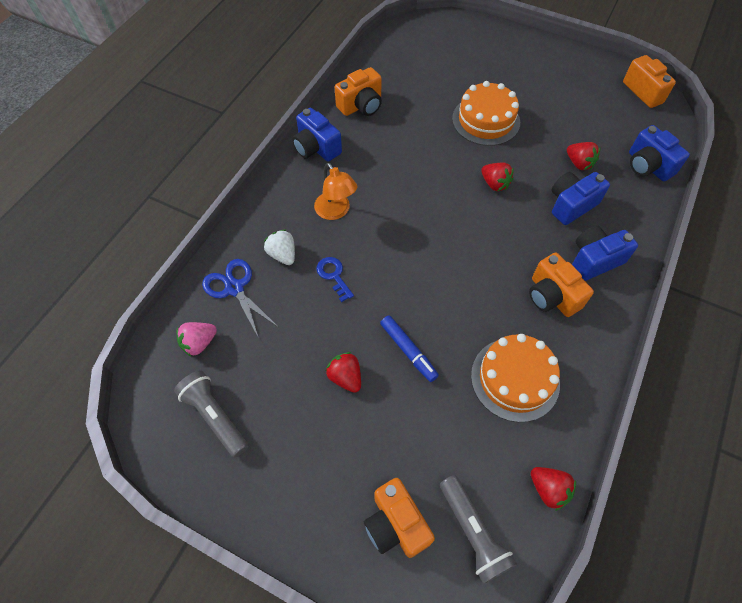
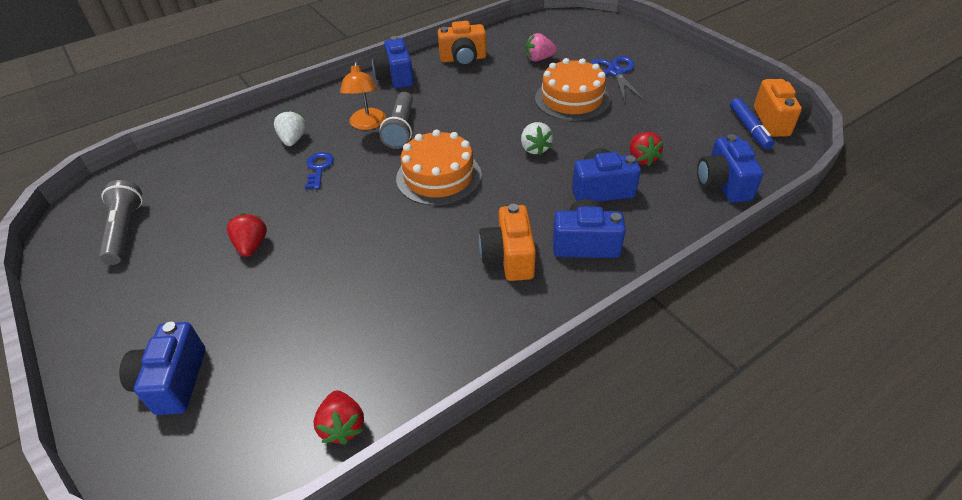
camera: 30 degrees right, 15 degrees down
pink strawberry [176,322,217,357] -> pink strawberry moved to [526,33,557,61]
blue scissors [202,259,278,338] -> blue scissors moved to [591,56,645,101]
orange camera [364,478,435,558] -> blue camera [119,322,205,415]
blue marker [380,315,439,382] -> blue marker moved to [730,98,774,149]
grey flashlight [440,475,517,584] -> grey flashlight moved to [380,92,413,149]
orange cake [471,334,560,422] -> orange cake moved to [396,129,482,206]
red strawberry [481,162,514,191] -> white strawberry [521,122,553,155]

